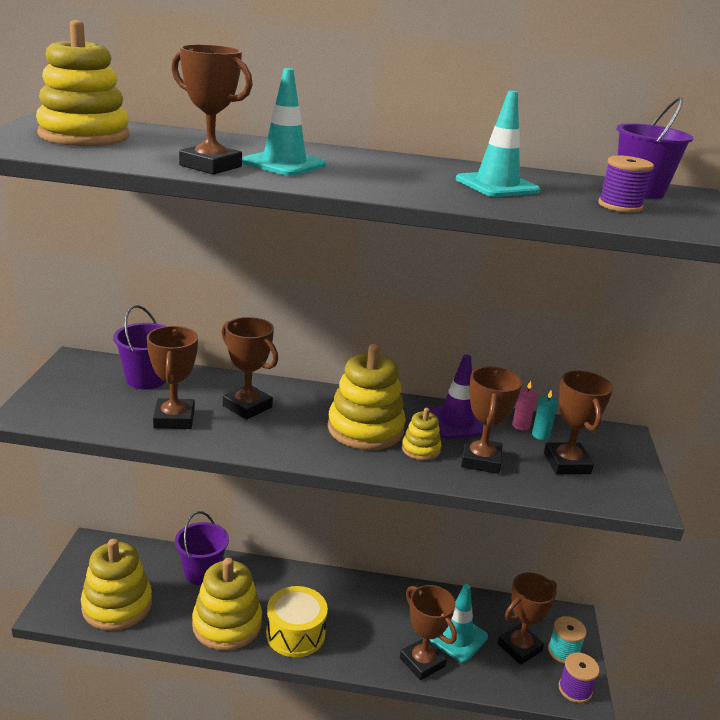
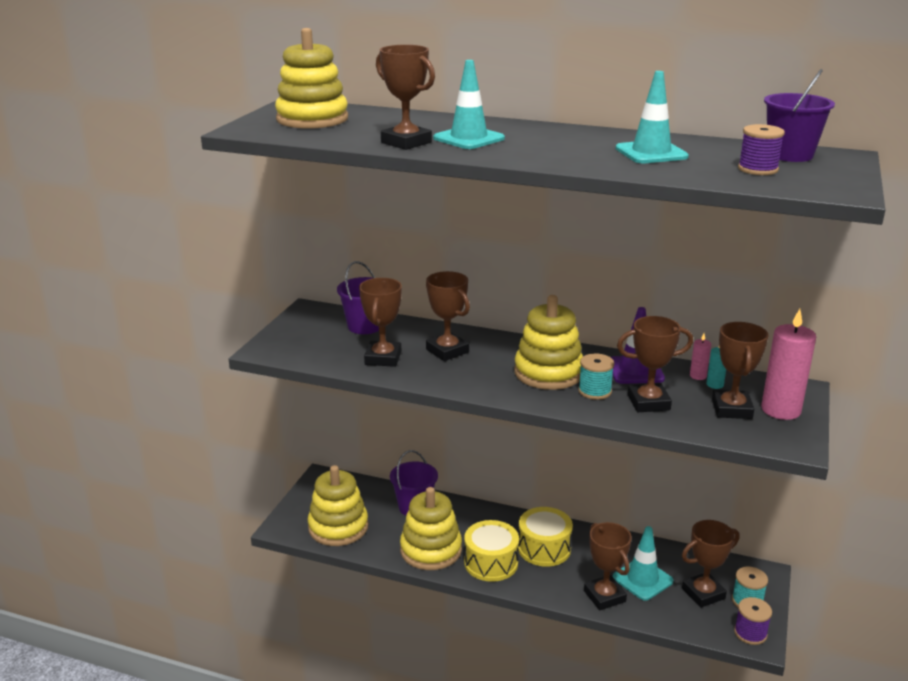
camera: 15 degrees right, 0 degrees up
yellow stacking toy [402,408,441,460] -> turquoise spool [578,353,614,400]
brown trophy [461,366,522,474] -> brown trophy turned 60 degrees clockwise [617,316,693,412]
none -> yellow drum [518,507,573,567]
none -> pink candle [761,309,816,420]

